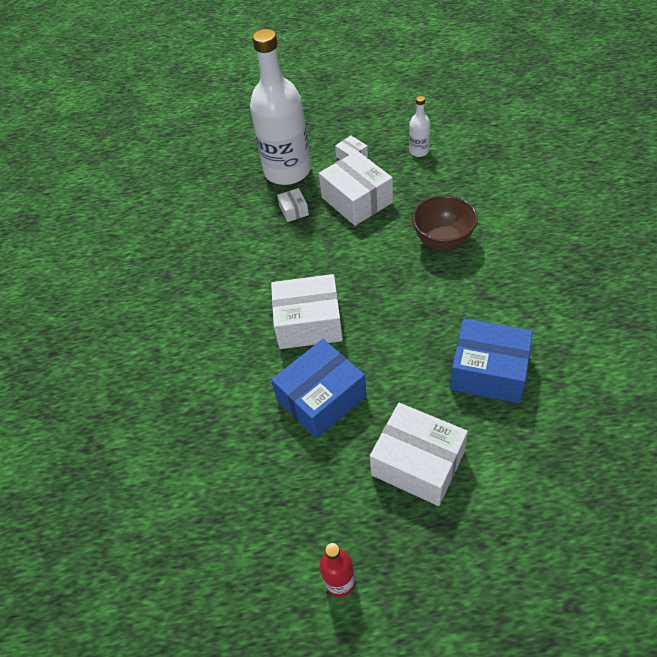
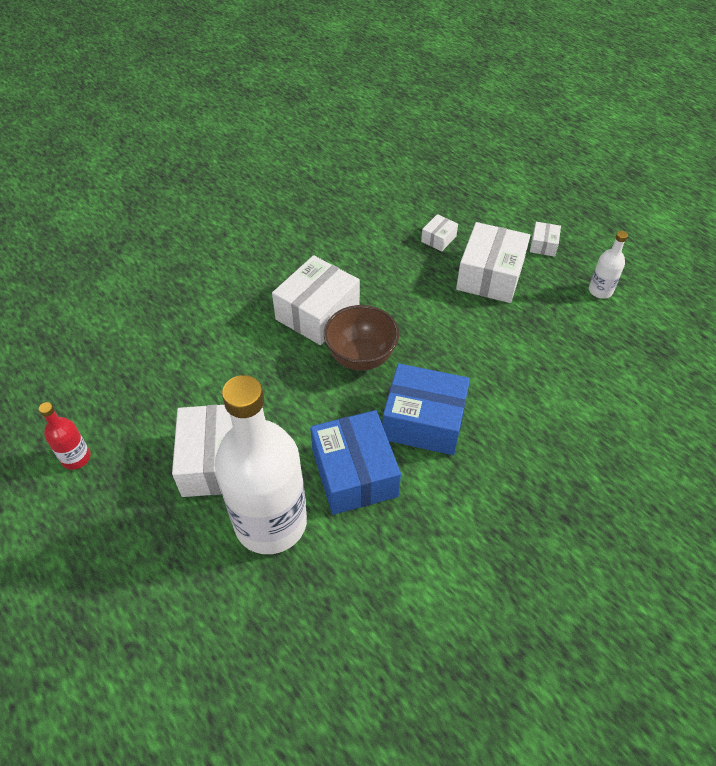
camera: 50 degrees right, 0 degrees up
white bottle [250,29,311,185] -> white bottle moved to [215,375,307,554]
white box [271,274,343,349] -> white box turned 75 degrees clockwise [272,255,360,345]
blue box [271,339,367,439] -> blue box moved to [382,363,470,455]
brown bowl [412,195,478,250] -> brown bowl moved to [324,305,399,371]

